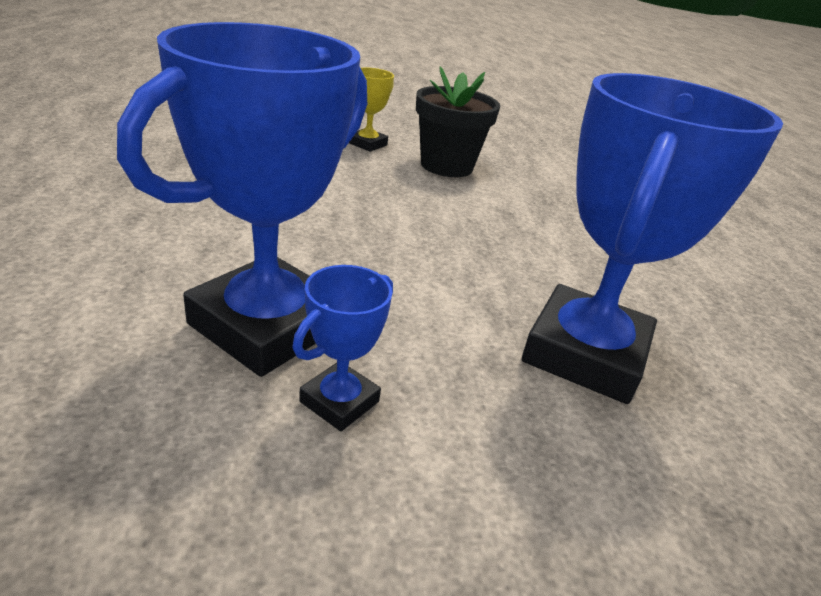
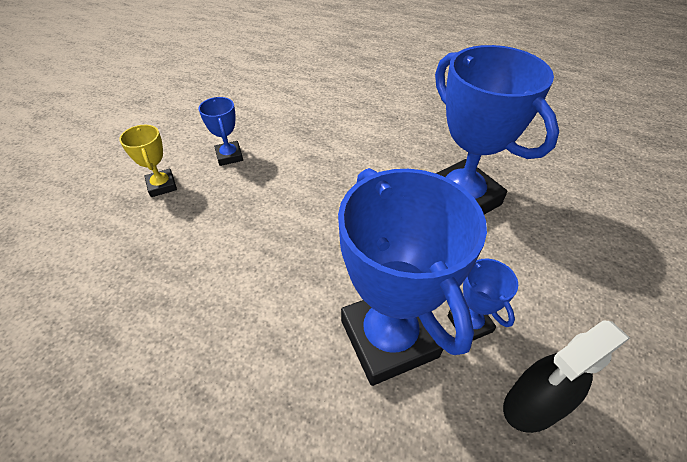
camera: 55 degrees left, 15 degrees up
black flower pot [416,66,500,177] -> blue trophy [199,97,243,166]
none -> black spray bottle [503,320,630,433]

